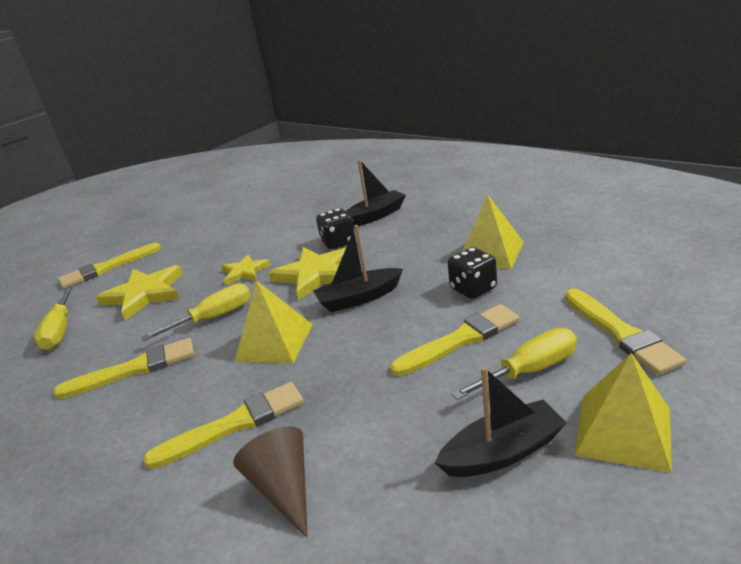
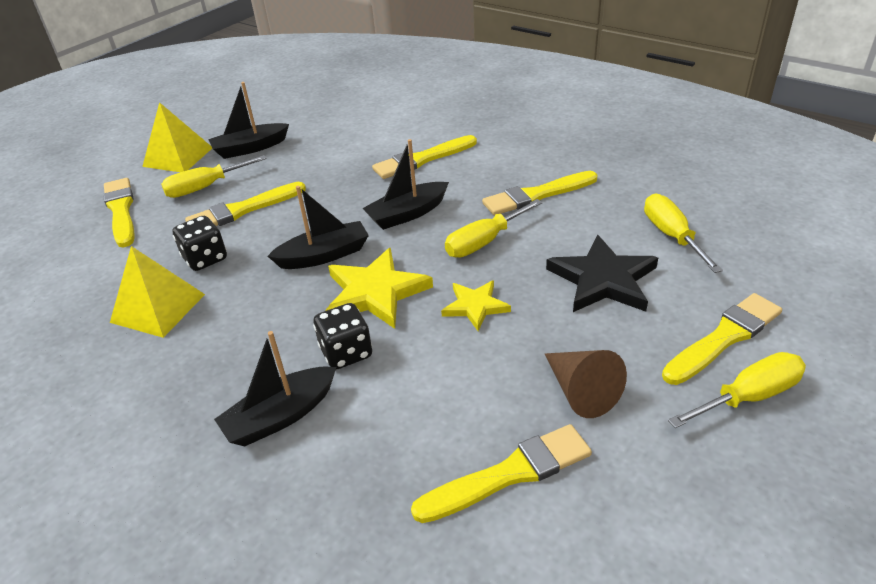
camera: 175 degrees right, 10 degrees up
yellow star [96,265,183,321] -> black star [546,235,658,312]
brown cone [233,426,308,538] -> brown cone moved to [545,350,627,418]
yellow pyramid [235,281,313,363] -> black boat [362,139,449,230]
none -> yellow brush [411,424,592,523]
none -> yellow screwdriver [668,352,806,428]

